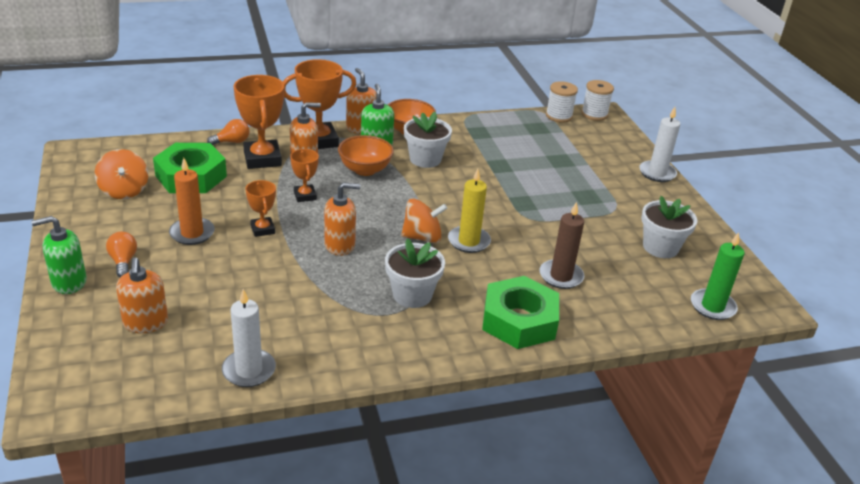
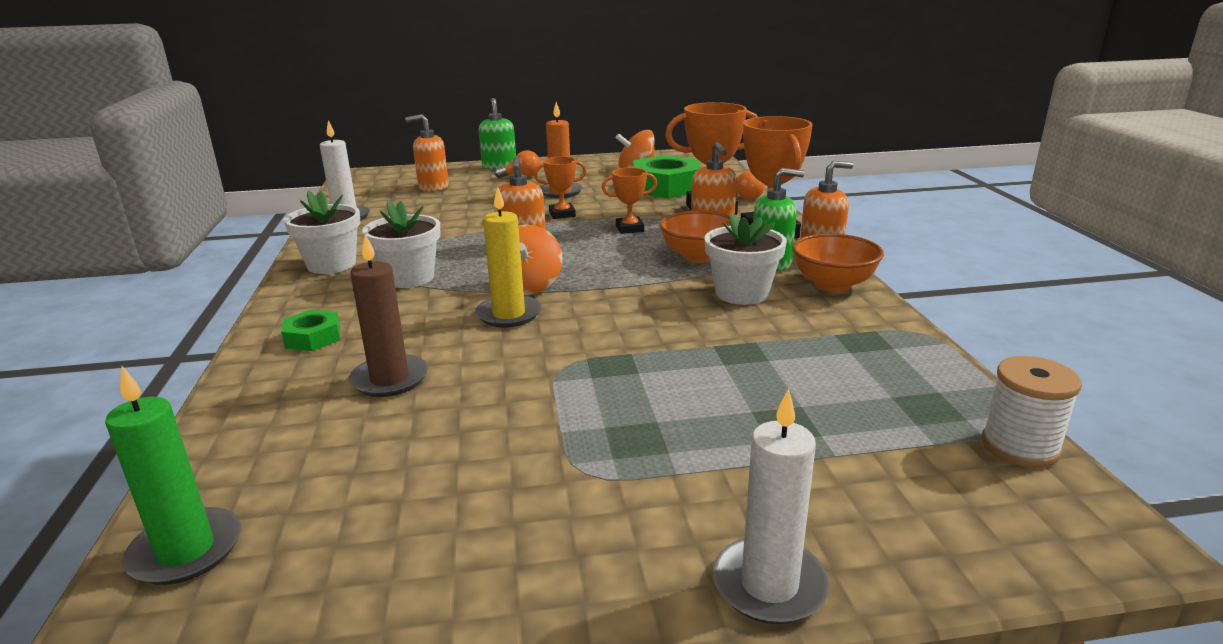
camera: 100 degrees right, 10 degrees down
green nut [482,276,559,349] -> green nut [281,309,341,351], size x0.50
white spool [581,80,614,121] -> none
white flower pot [641,196,697,258] -> white flower pot moved to [284,190,360,274]

